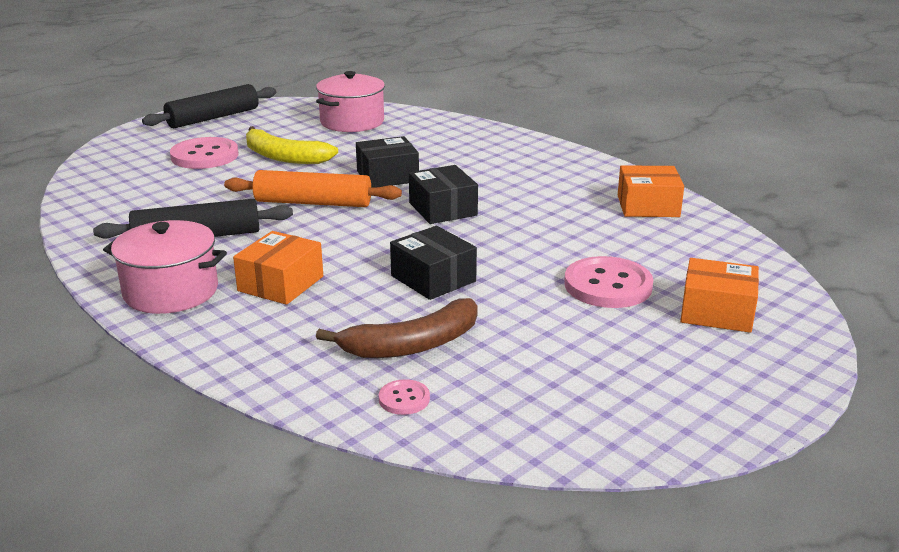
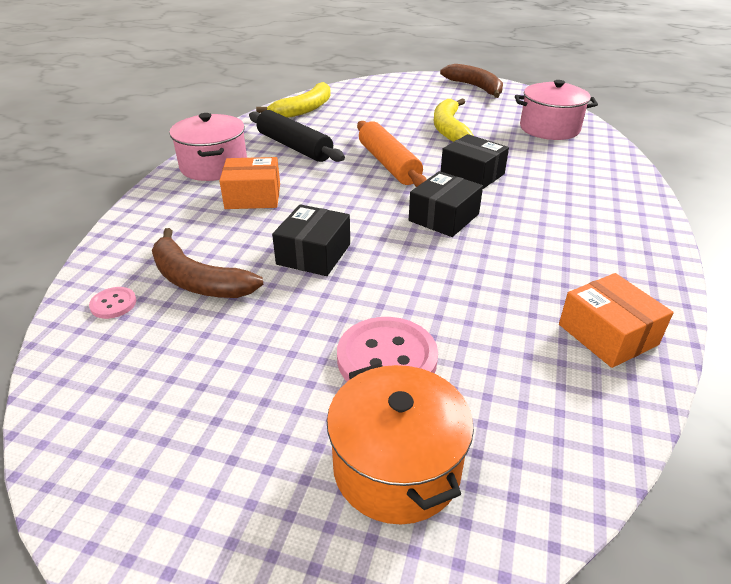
camera: 60 degrees right, 10 degrees up
black rolling pin [142,84,276,128] -> brown banana [440,64,503,98]
pink button [170,137,238,169] -> none
orange box [680,258,759,333] -> orange pot [327,363,474,524]
none -> yellow banana [256,82,331,118]

